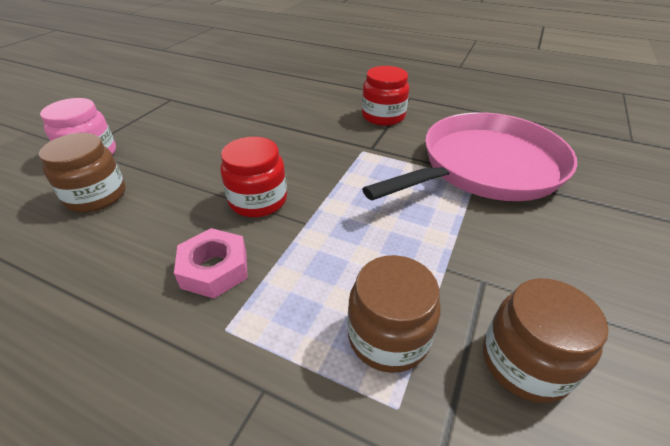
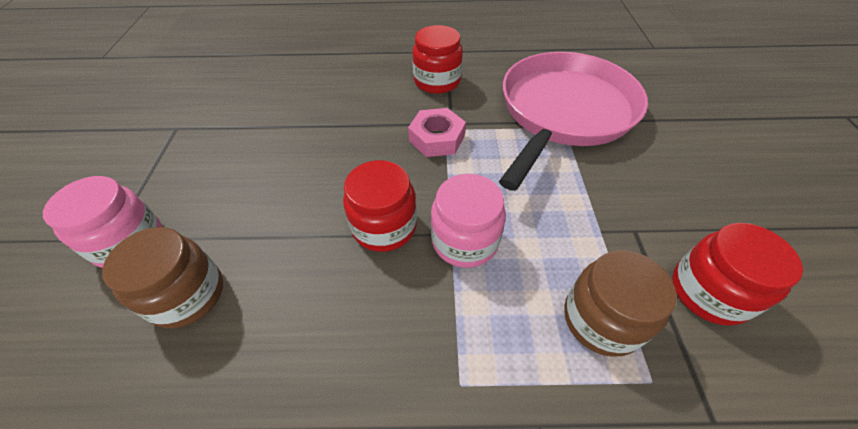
camera: 25 degrees left, 10 degrees up
pink nut [174,228,248,299] -> pink nut moved to [408,108,466,157]
brown jar [483,278,609,403] -> red jar [672,223,803,326]
none -> pink jar [431,174,506,268]

